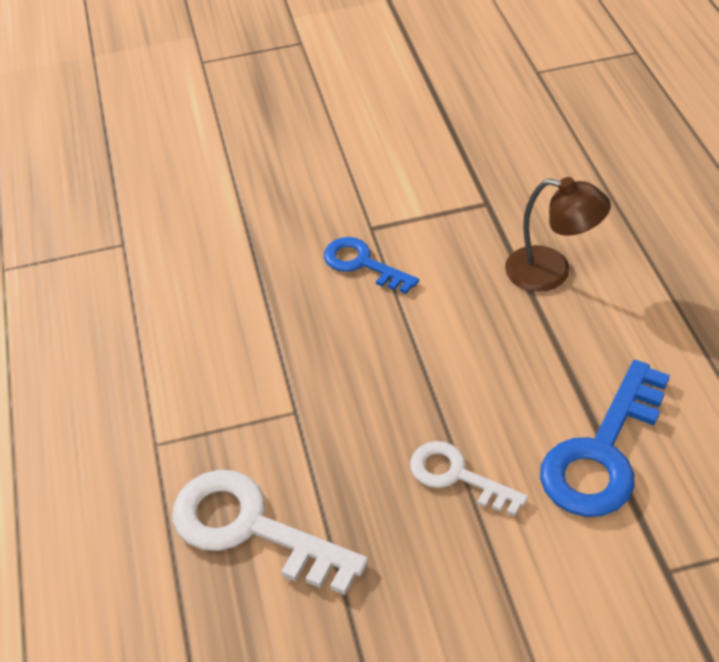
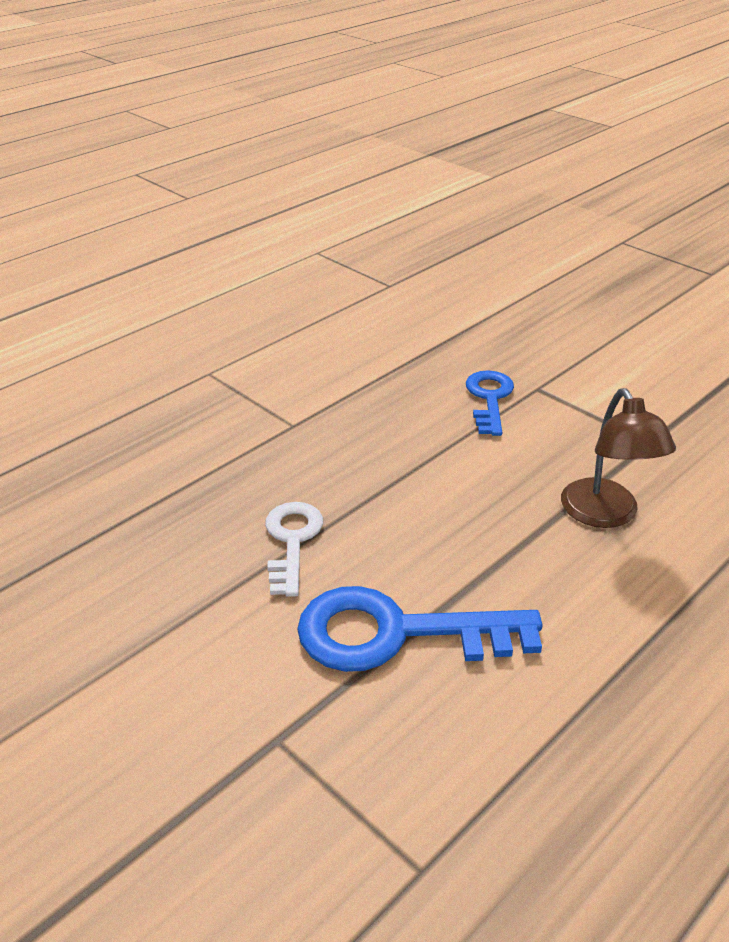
camera: 55 degrees right, 10 degrees down
white key [172,470,368,595] -> none

